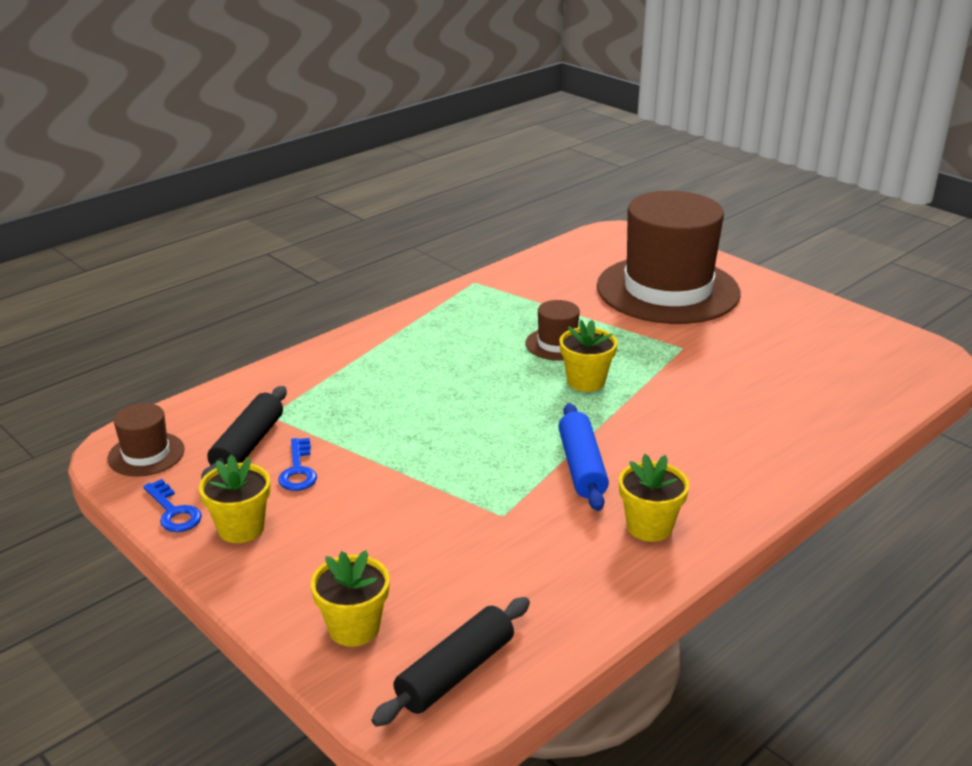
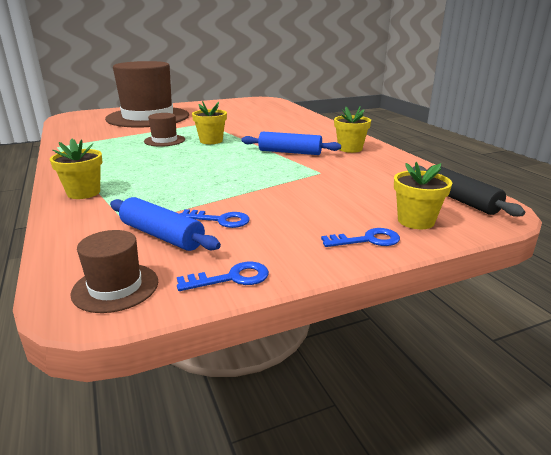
camera: 70 degrees left, 5 degrees down
yellow flower pot [199,455,271,543] -> yellow flower pot moved to [50,139,102,199]
black rolling pin [201,386,287,480] -> blue rolling pin [110,197,221,251]
none -> blue key [321,228,400,247]

